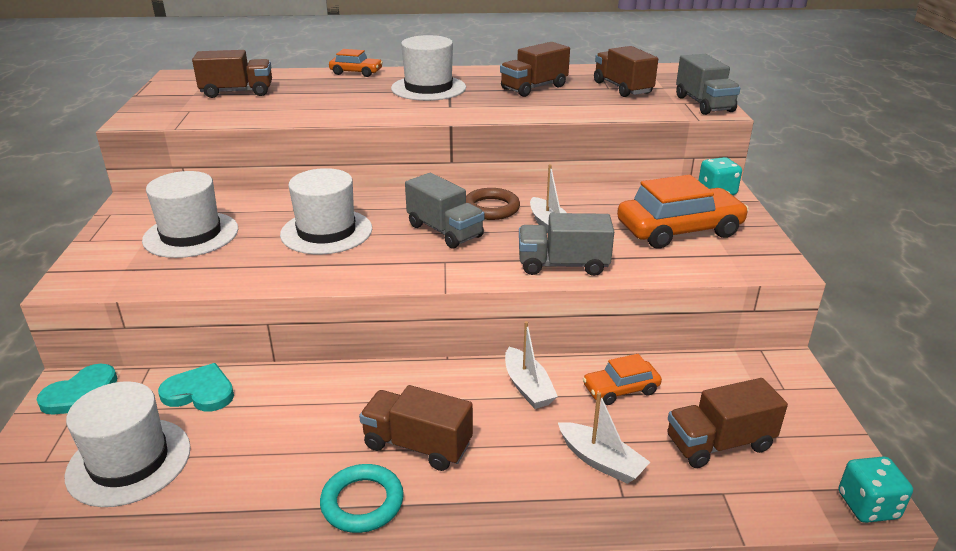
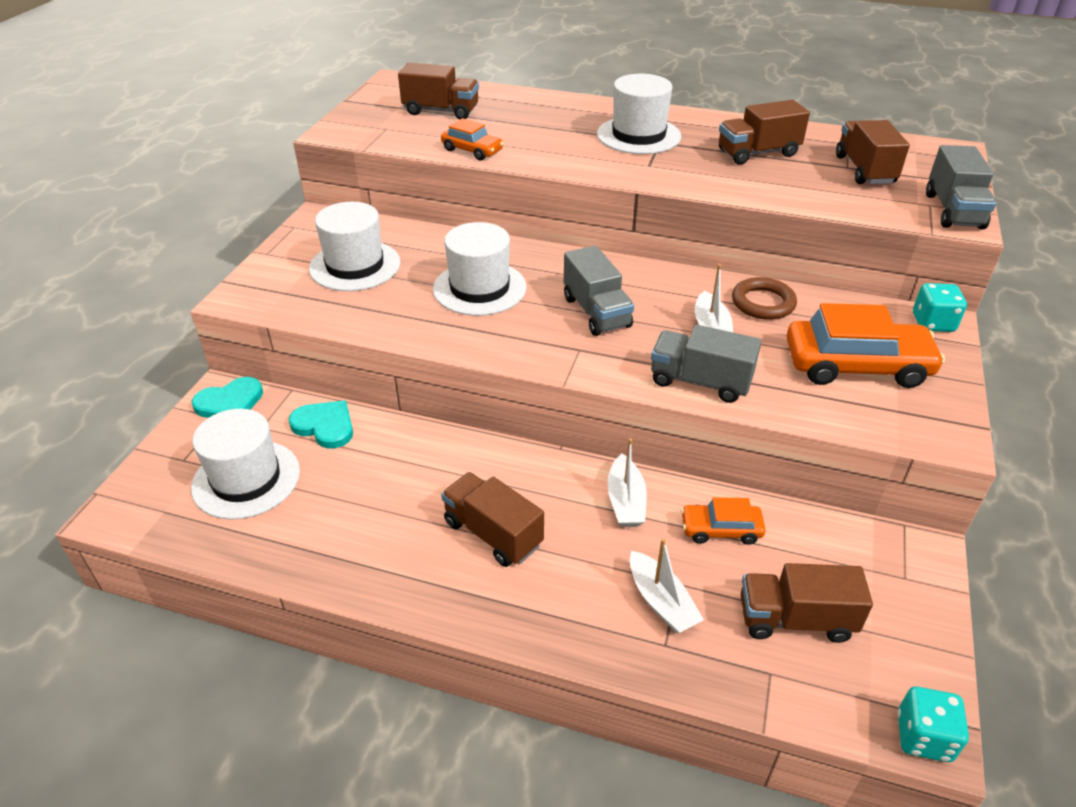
camera: 20 degrees right, 10 degrees up
turquoise ring [320,464,404,533] -> none
orange car [329,49,383,77] -> orange car moved to [441,118,504,160]
brown ring [466,188,520,220] -> brown ring moved to [732,277,797,320]

